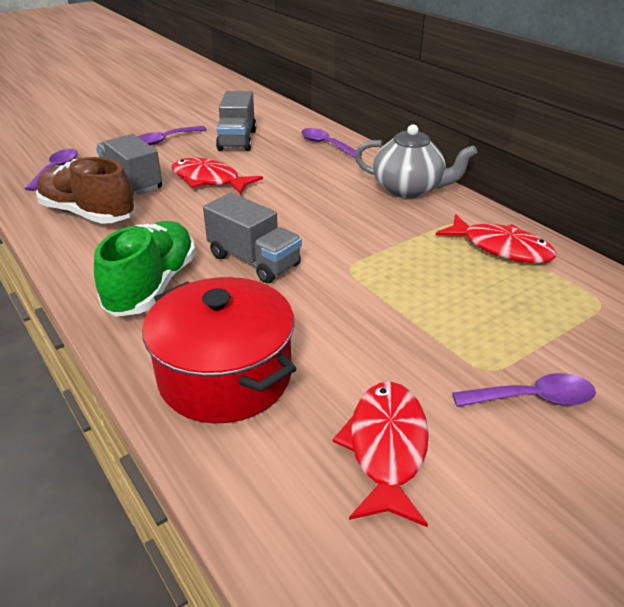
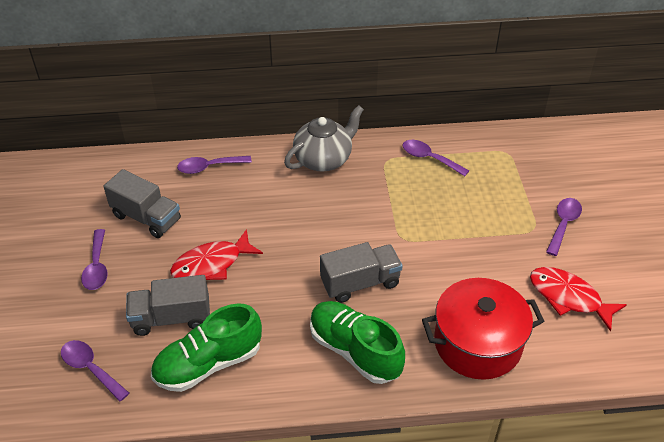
camera: 60 degrees left, 10 degrees up
brown shoe [36,157,136,224] -> green shoe [151,303,262,392]
red fish [436,214,556,263] -> purple spoon [403,140,469,176]

